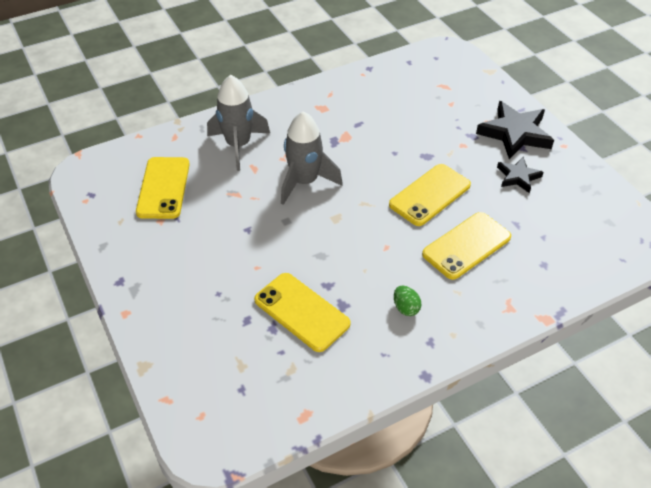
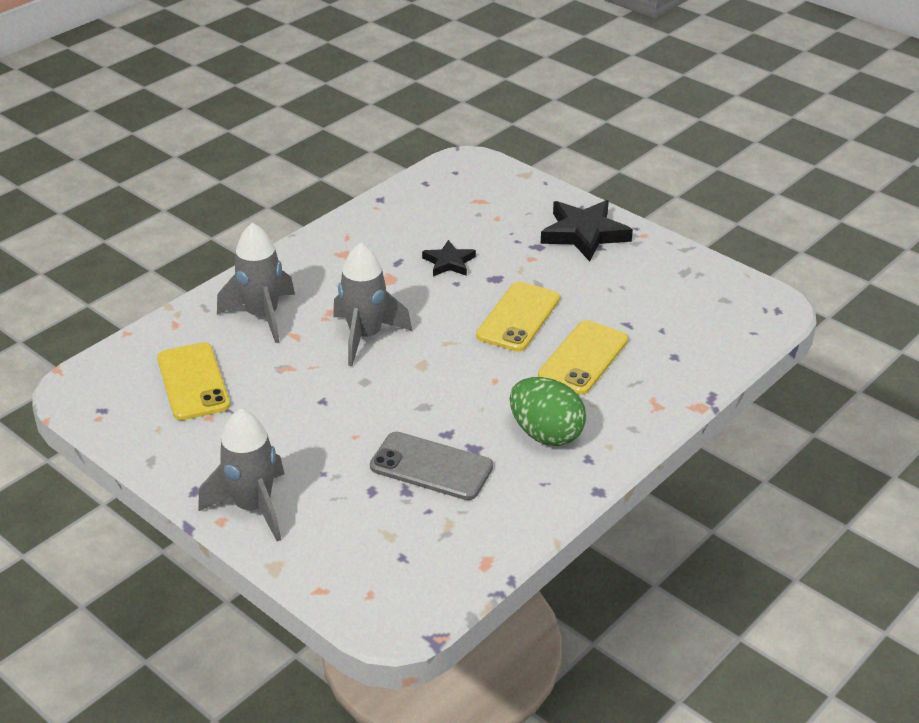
camera: 20 degrees left, 10 degrees down
yellow phone [254,273,351,352] -> grey phone [370,432,493,500]
green egg [394,286,421,316] -> green egg [510,377,586,446], size x2.10
black star [497,157,544,193] -> black star moved to [422,240,476,276]
none -> grey rocket [198,409,284,541]

